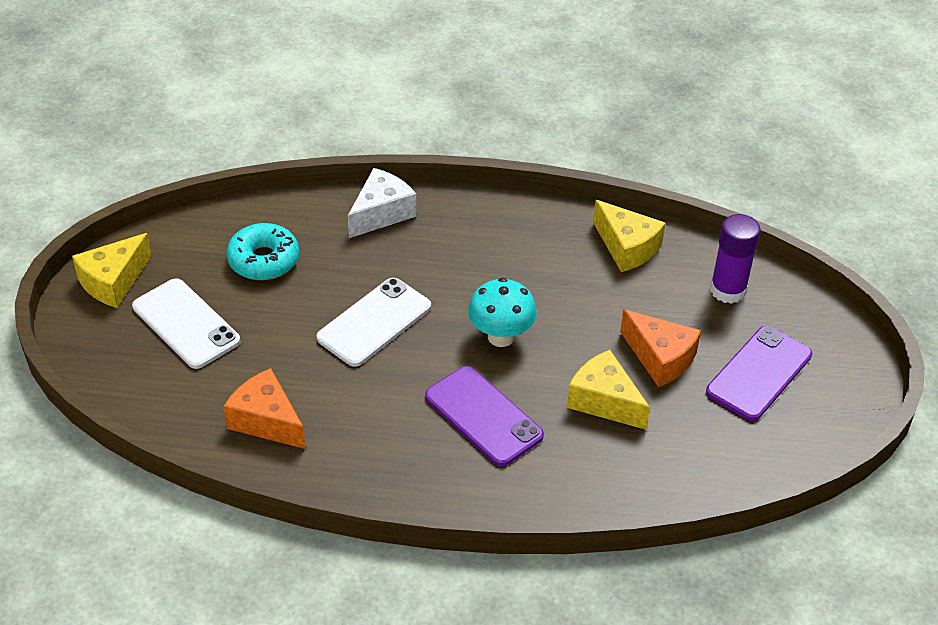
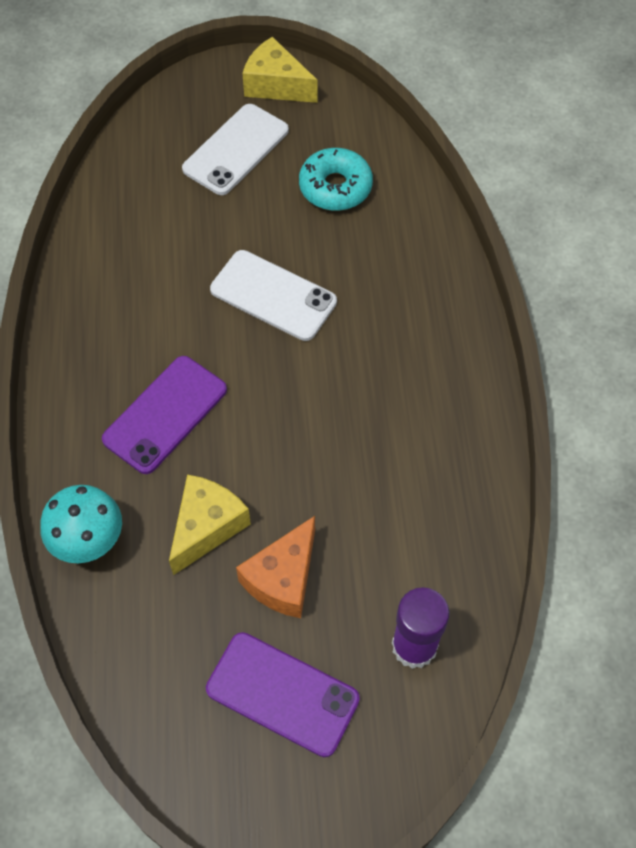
camera: 80 degrees right, 15 degrees up
orange cheese [224,368,306,449] -> none
white cheese [348,168,416,238] -> none
turquoise mushroom [468,278,537,347] -> turquoise mushroom moved to [40,485,122,563]
yellow cheese [593,200,665,272] -> none

